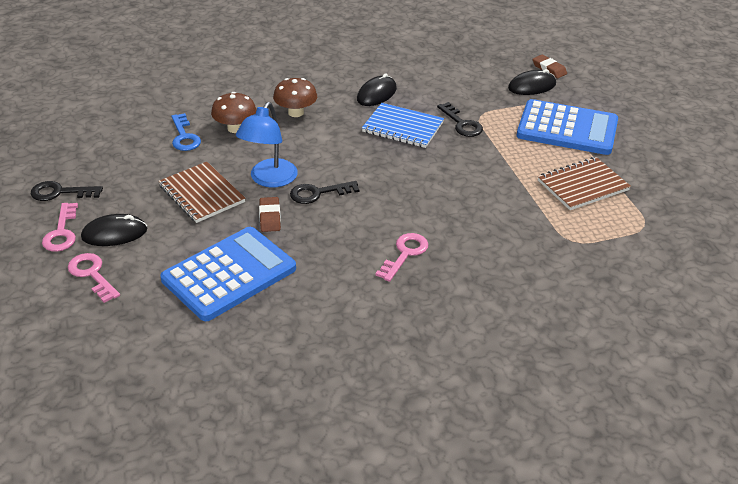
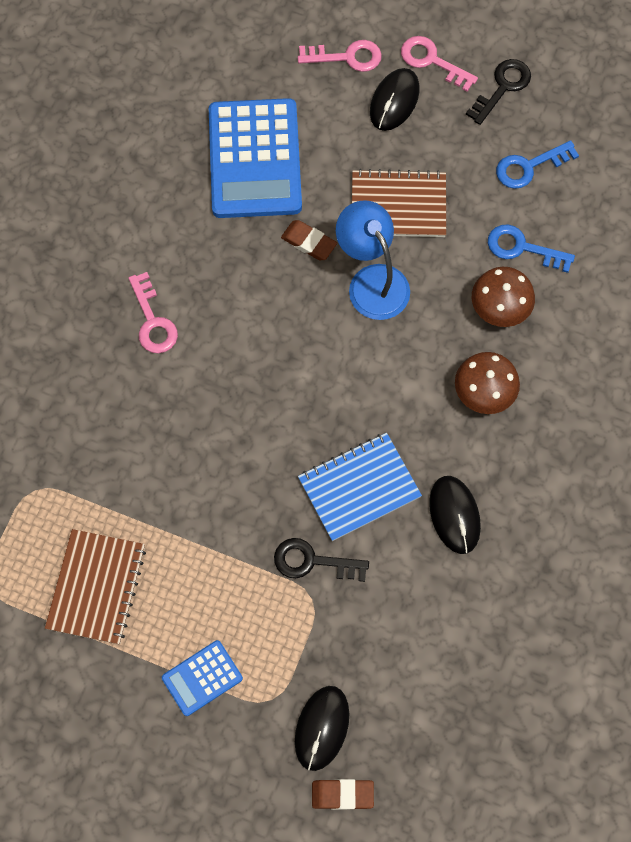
camera: 130 degrees right, 30 degrees up
black key [290,181,360,204] -> none
blue calculator [517,99,618,155] -> blue calculator [162,640,243,716], size x0.48
none -> blue key [496,140,579,189]

